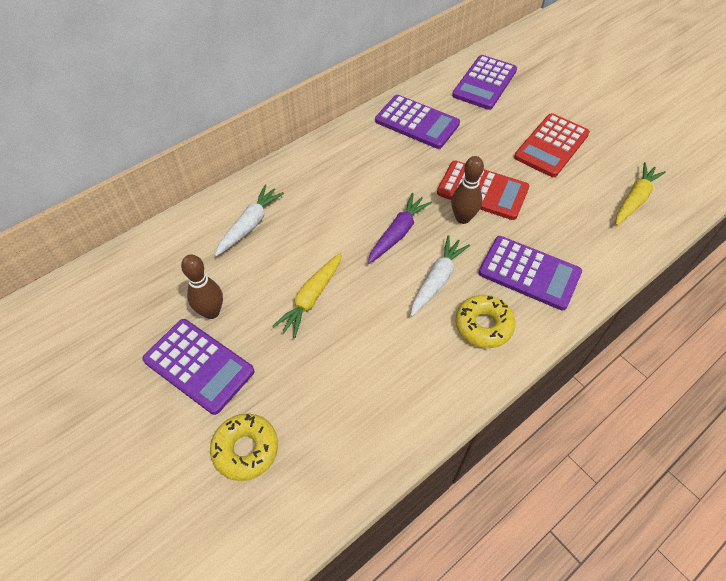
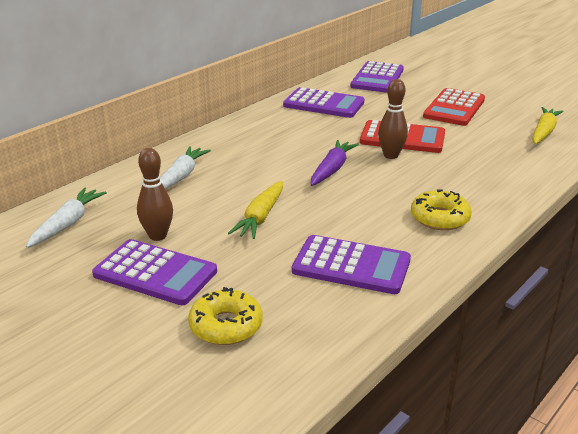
camera: 10 degrees left, 25 degrees down
white carrot [410,235,470,317] -> white carrot moved to [26,188,107,248]
purple calculator [478,236,582,310] -> purple calculator moved to [292,235,411,294]

